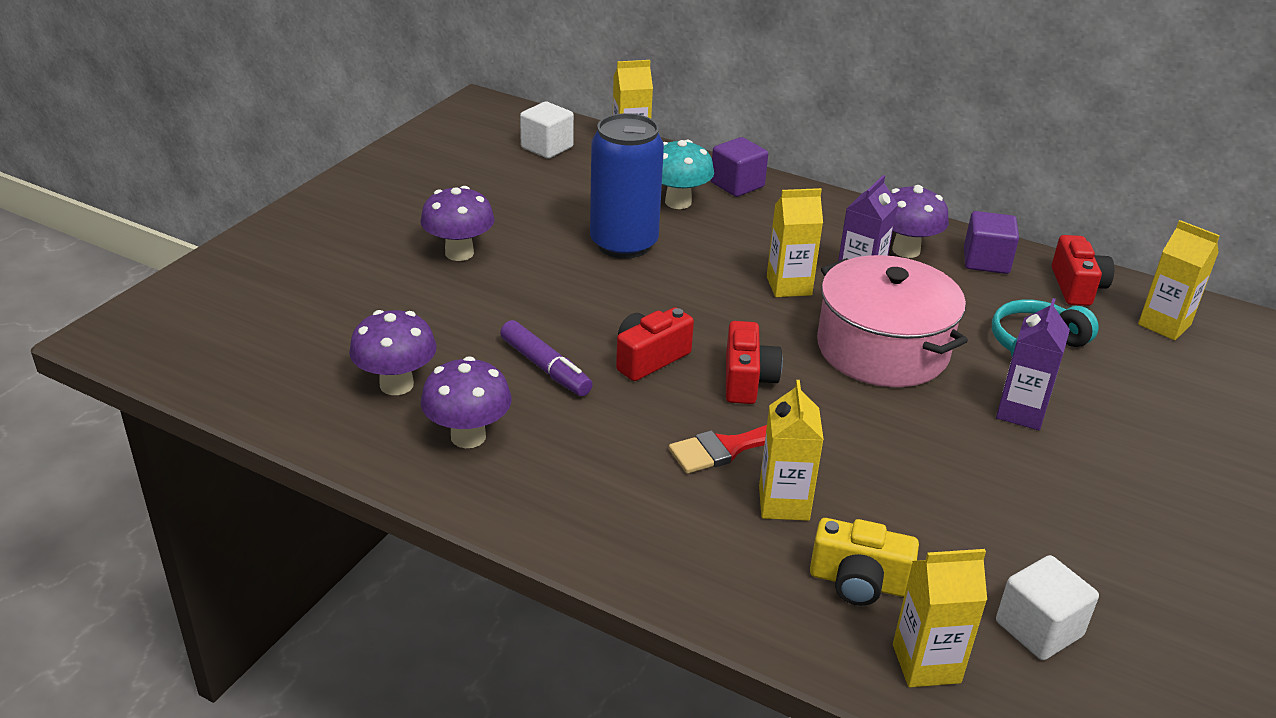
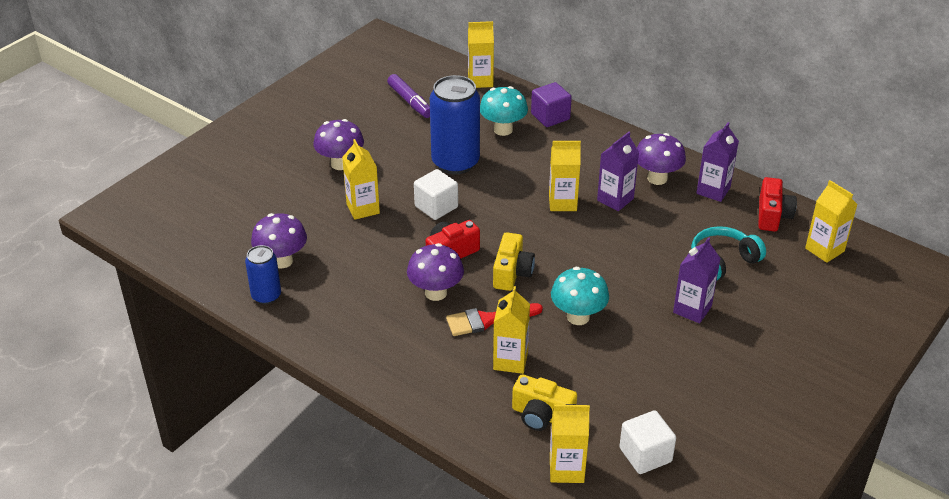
camera: 10 degrees right, 5 degrees up
purple mushroom [421,356,512,448] -> purple mushroom moved to [407,243,464,301]
purple marker [500,320,593,396] -> purple marker moved to [387,74,430,118]
white cube [520,102,574,159] -> white cube moved to [414,169,458,220]
red camera [726,321,783,404] -> yellow camera [493,232,535,291]
pink pot [817,255,968,387] -> none
purple cube [964,211,1019,274] -> purple carton [696,122,739,202]
none -> blue can [245,245,281,304]
none -> yellow carton [342,139,380,220]
none -> turquoise mushroom [551,267,609,325]

